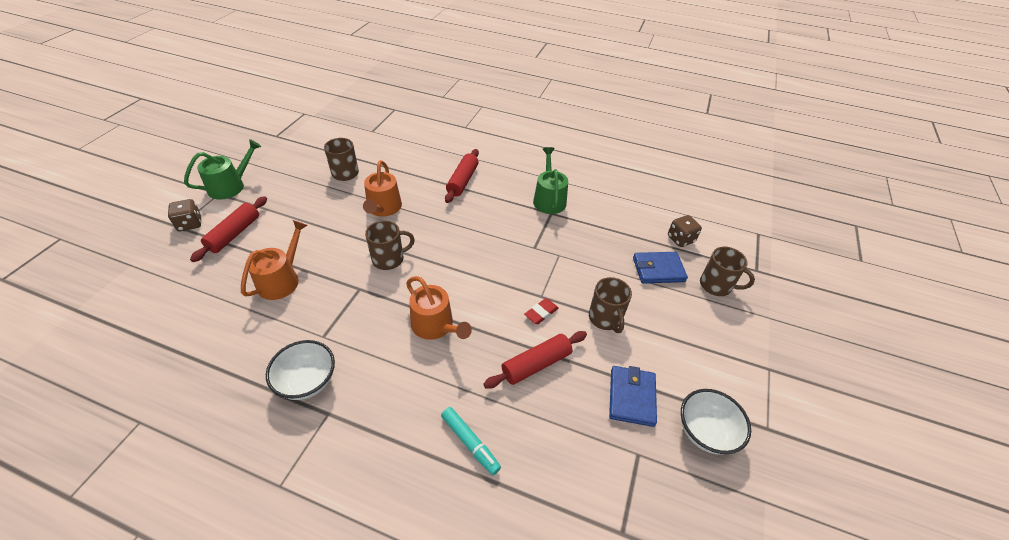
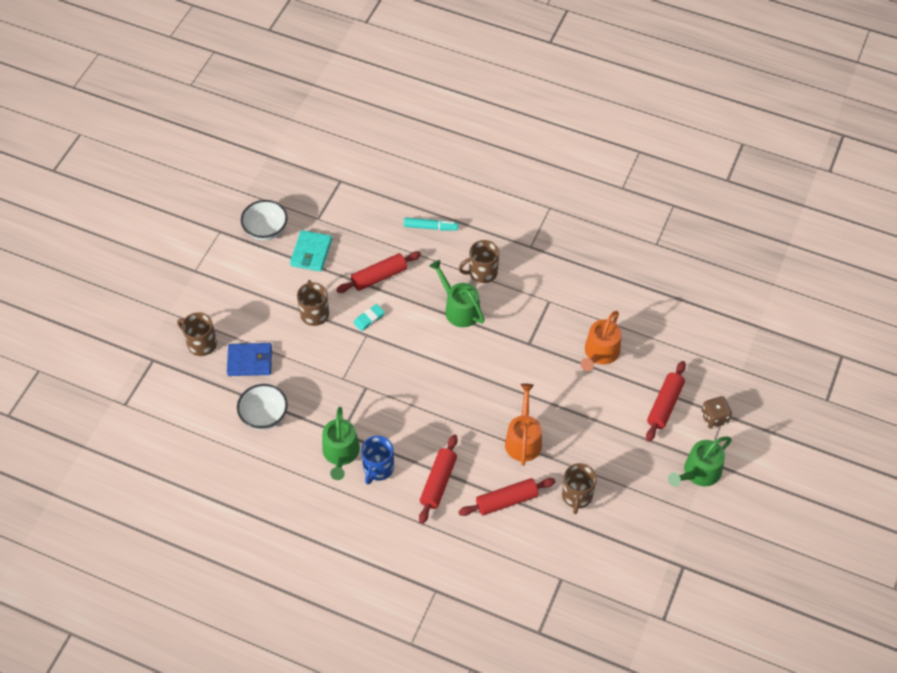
camera: 175 degrees left, 10 degrees up
white bowl [266,340,335,400] -> white bowl moved to [237,384,288,430]
brown mug [365,220,415,270] -> brown mug moved to [459,240,499,283]
orange watering can [406,276,472,340] -> green watering can [429,260,485,327]
turquoise marker [441,407,501,475] -> turquoise marker turned 135 degrees clockwise [404,217,458,231]
red eraser [524,298,559,324] -> turquoise eraser [354,304,385,331]
blue wallet [609,366,657,427] -> turquoise wallet [290,230,332,272]
brown dice [668,215,702,247] -> none
none -> blue mug [361,436,394,485]
none -> red rolling pin [458,478,556,516]

